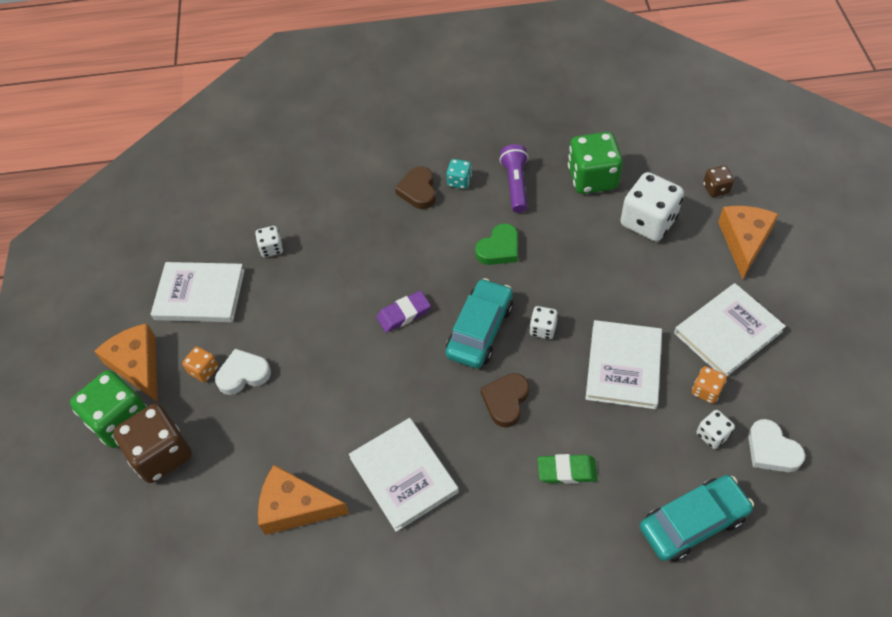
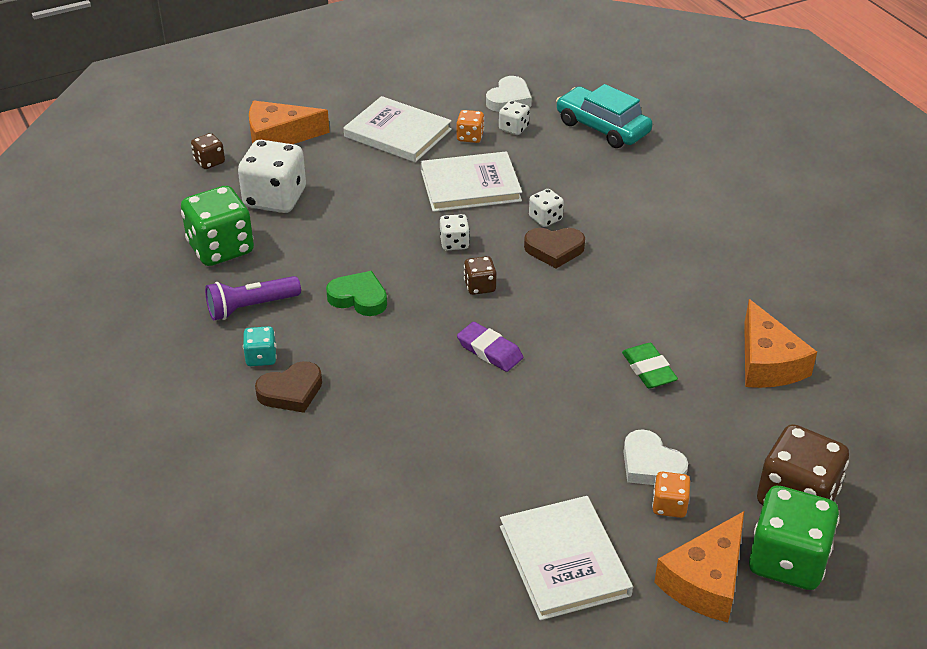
camera: 115 degrees left, 15 degrees down
white dice [255,226,283,257] -> white dice moved to [529,189,564,227]
white book [349,418,459,532] -> none
turquoise car [446,278,513,368] -> brown dice [464,256,496,295]
green eraser [538,454,598,484] -> green eraser moved to [622,343,678,389]

